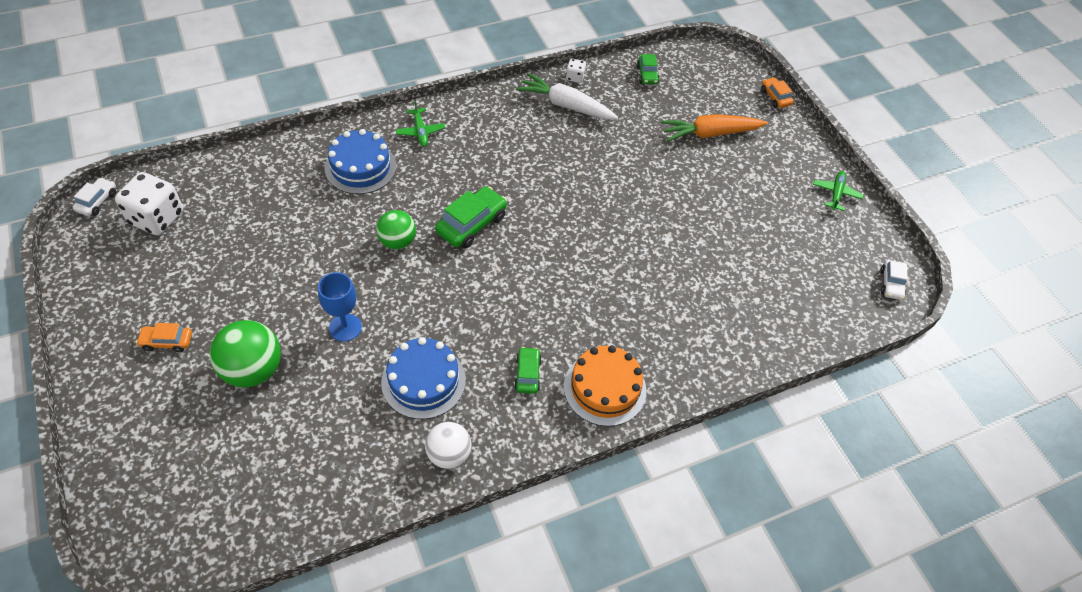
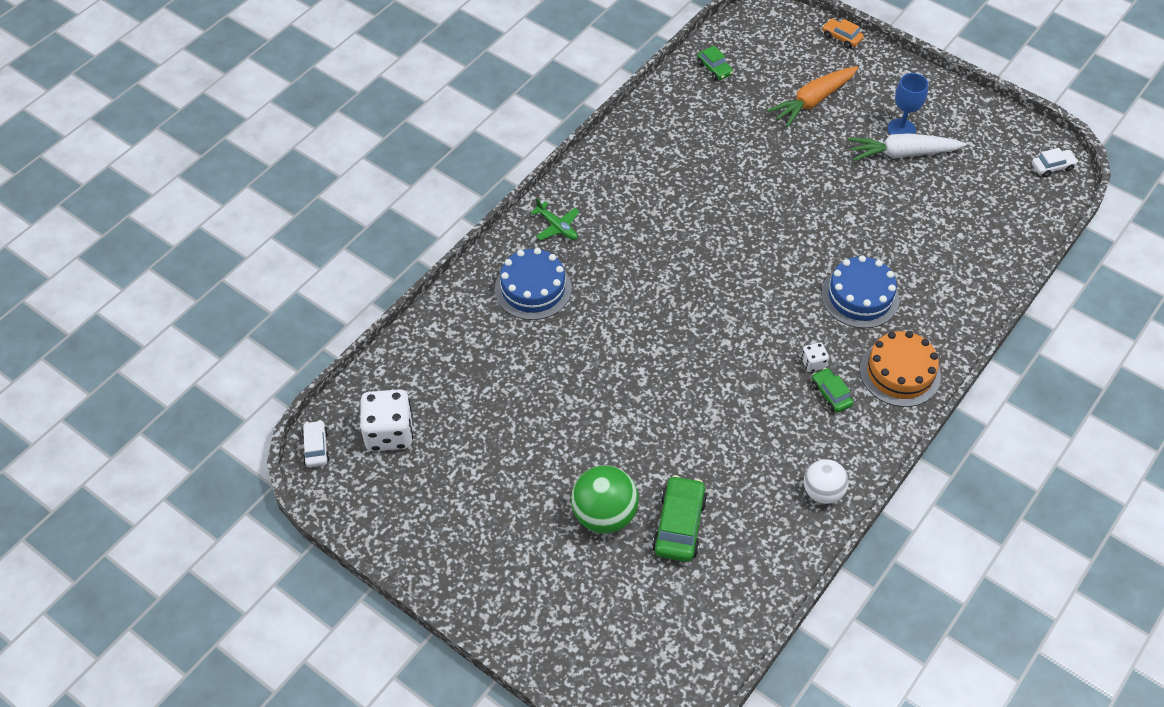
camera: 25 degrees left, 0 degrees up
orange car [136,323,192,352] -> none
blue goblet [318,272,362,342] -> blue goblet moved to [887,73,929,135]
green ball [376,210,416,250] -> none
blue cake [381,337,466,419] -> blue cake moved to [821,255,899,328]
green car [435,186,507,248] -> green car moved to [652,475,707,562]
white carrot [516,73,618,119] -> white carrot moved to [848,133,966,161]
white dice [566,59,586,83] -> white dice moved to [801,342,829,372]
green plane [813,171,863,211] -> none
white car [881,260,908,300] -> white car turned 90 degrees counterclockwise [1032,148,1078,177]

